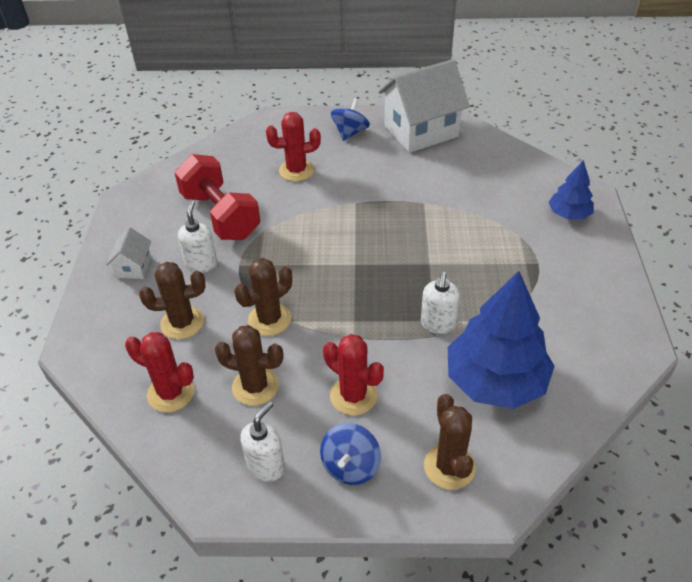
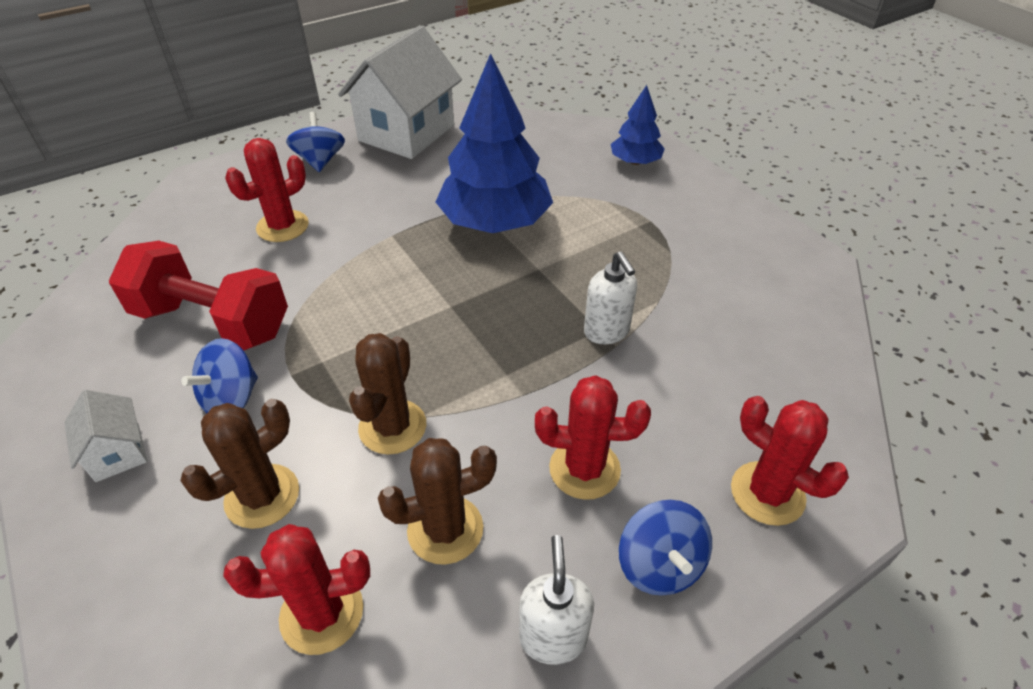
camera: 35 degrees left, 0 degrees up
white soap dispenser [178,201,217,273] -> blue spinning top [182,338,258,413]
brown cactus [424,394,476,490] -> red cactus [731,396,849,526]
blue tree [448,271,555,409] -> blue tree moved to [436,53,553,233]

